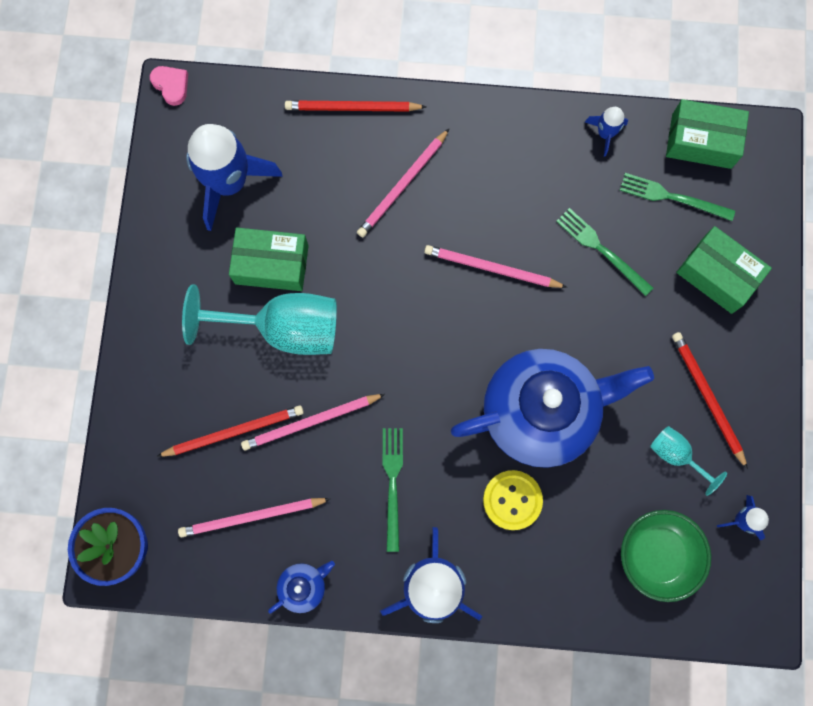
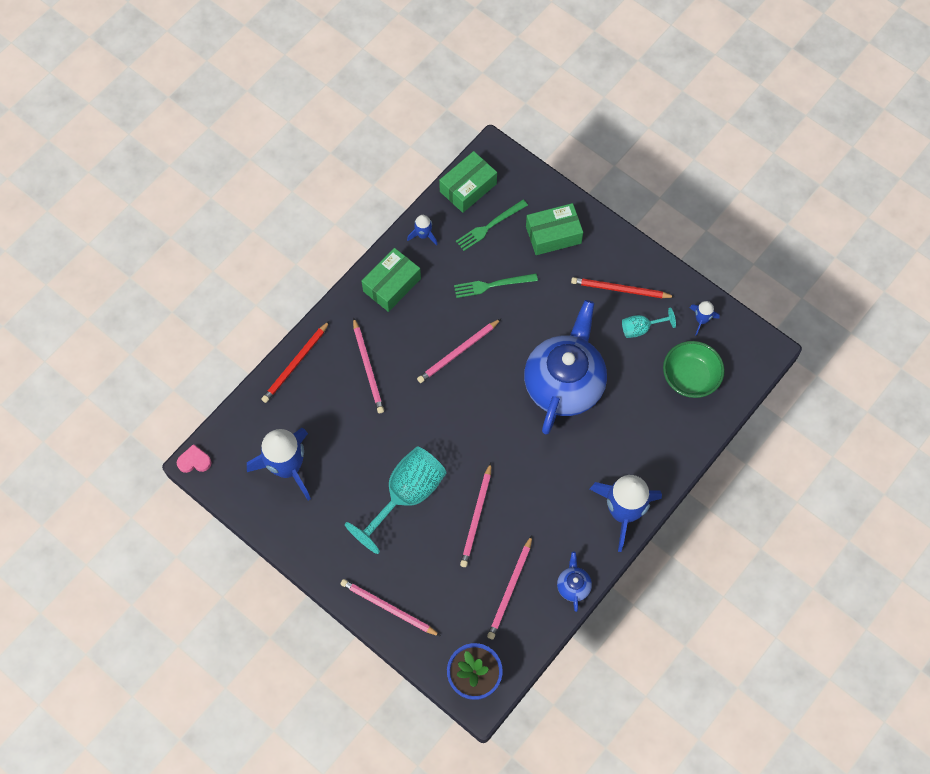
camera: 55 degrees left, 10 degrees down
red pencil [156,405,304,457] -> none
green box [229,227,308,291] -> green box moved to [362,248,421,312]
green fork [383,428,403,552] -> none
yellow button [483,470,543,530] -> none
none -> pink pencil [340,579,440,636]

